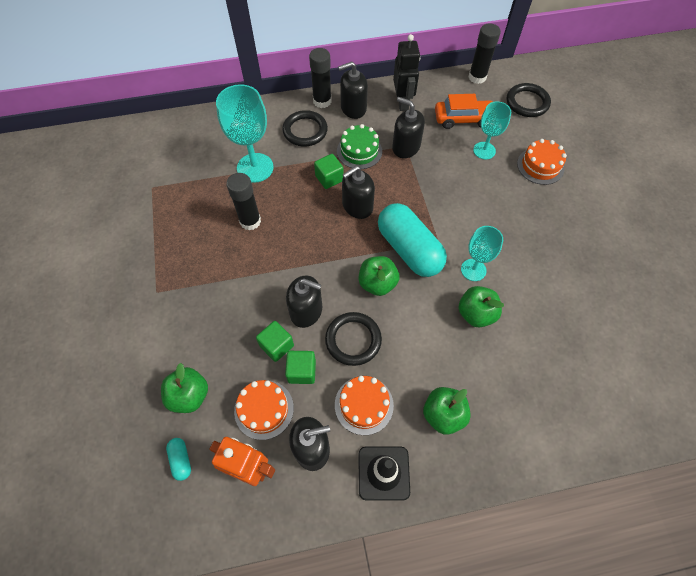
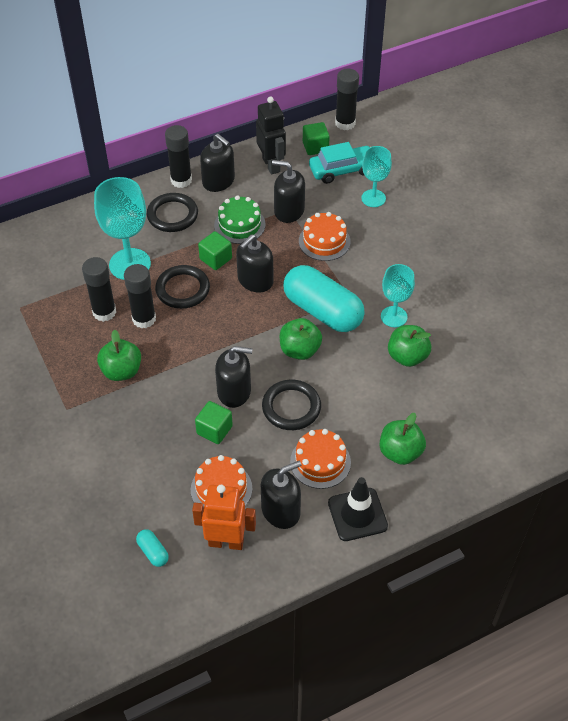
camera: 15 degrees left, 10 degrees down
green apple [161,363,208,413] -> green apple moved to [97,329,141,381]
green cube [285,351,316,384] -> green cube moved to [303,122,330,155]
black soap dispenser [338,61,368,119] -> black soap dispenser turned 105 degrees counterclockwise [200,134,235,192]
orange car [435,94,493,129] -> turquoise car [309,142,370,184]
black ring [507,83,551,117] -> black ring moved to [155,265,210,309]
orange cake [517,139,567,185] -> orange cake moved to [299,212,351,261]
none -> black glue stick [82,257,116,322]

